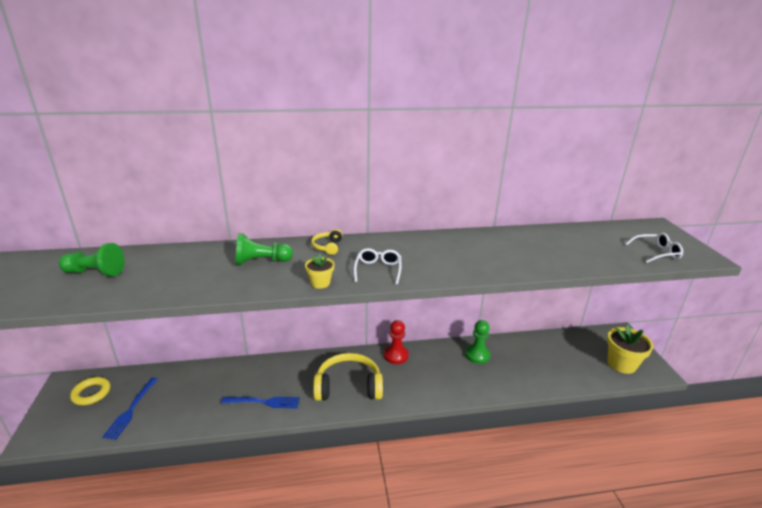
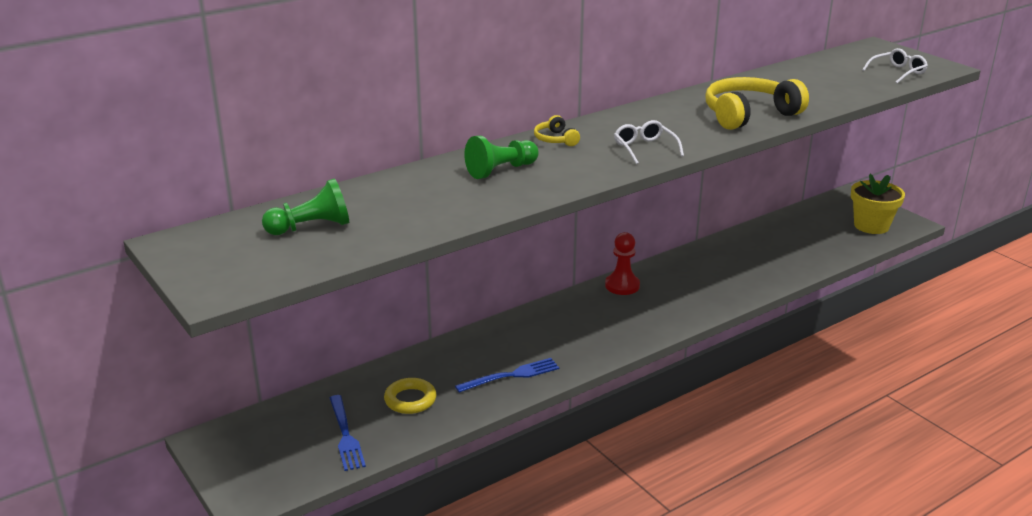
camera: 25 degrees left, 0 degrees up
yellow ring [70,377,110,405] -> yellow ring moved to [384,378,436,414]
yellow flower pot [305,254,334,289] -> none
yellow headphones [313,353,383,401] -> yellow headphones moved to [706,77,809,130]
green pawn [465,320,490,364] -> none

